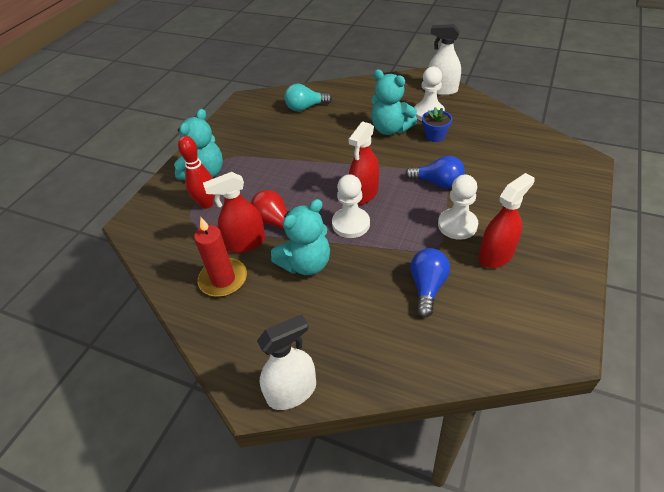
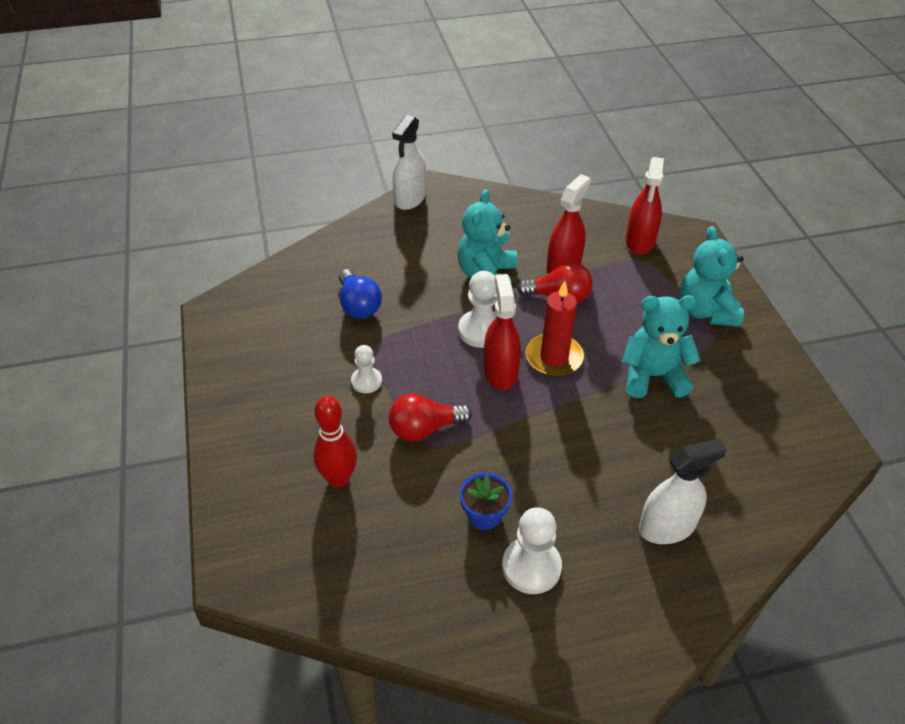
camera: 140 degrees right, 0 degrees up
red bowling pin [178,136,215,209] -> red bowling pin moved to [313,396,357,487]
red candle [194,217,247,297] -> red candle moved to [526,281,584,377]
turquoise light bulb [284,84,332,111] -> none
turquoise teddy bear [371,70,417,135] -> turquoise teddy bear moved to [622,295,701,398]
blue light bulb [405,156,465,189] -> red light bulb [389,394,472,441]
white spray bottle [428,24,461,95] -> white spray bottle moved to [639,439,727,544]
white pawn [438,175,478,240] -> white pawn [351,345,382,393], size x0.62
red spray bottle [479,173,535,268] -> red spray bottle moved to [626,157,664,255]

